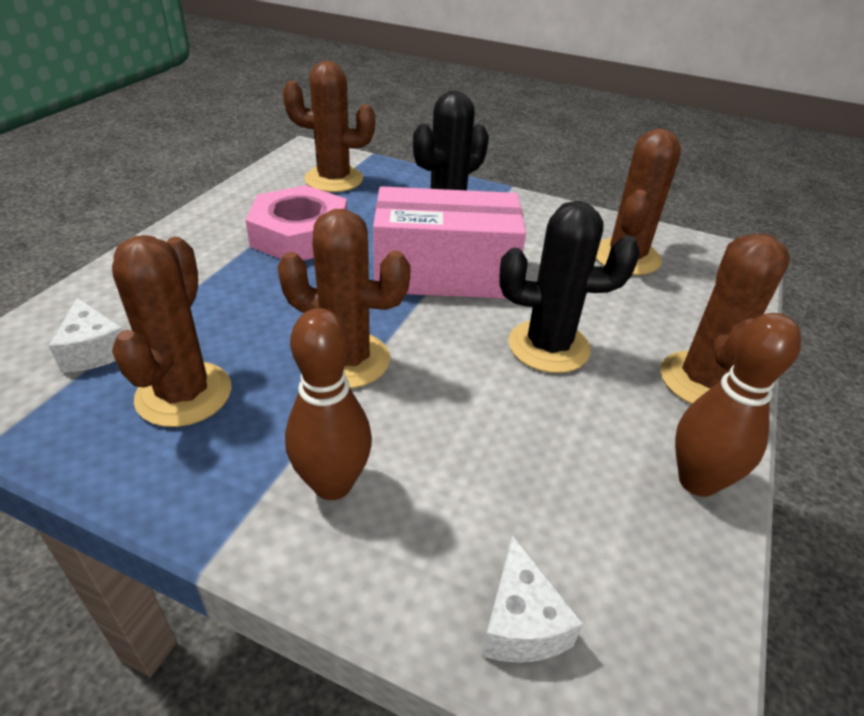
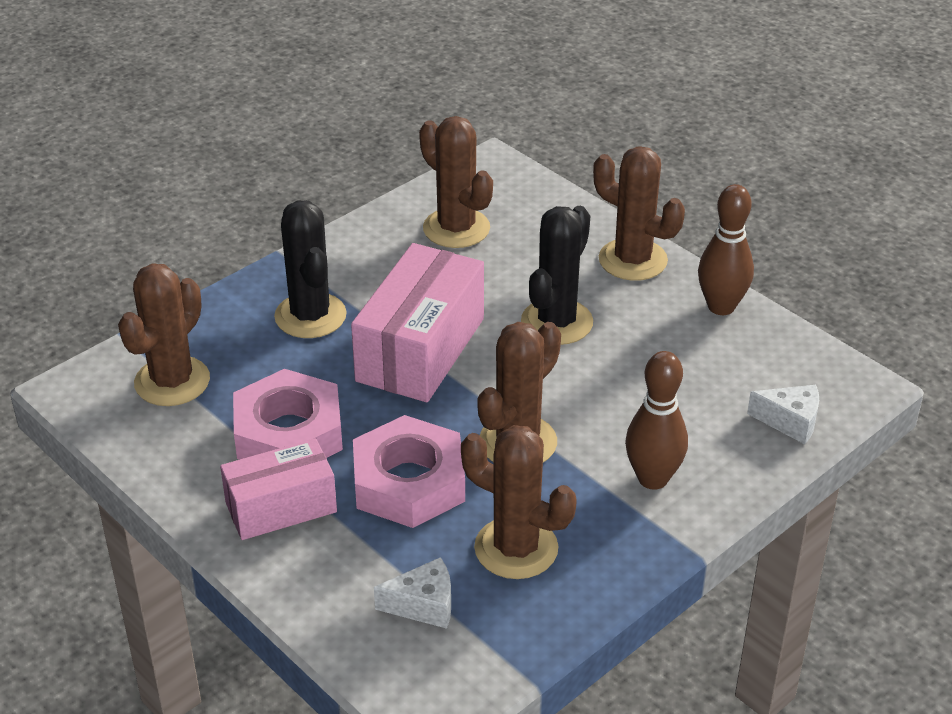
camera: 65 degrees left, 0 degrees up
none -> pink box [220,438,337,540]
none -> pink nut [353,415,465,528]

